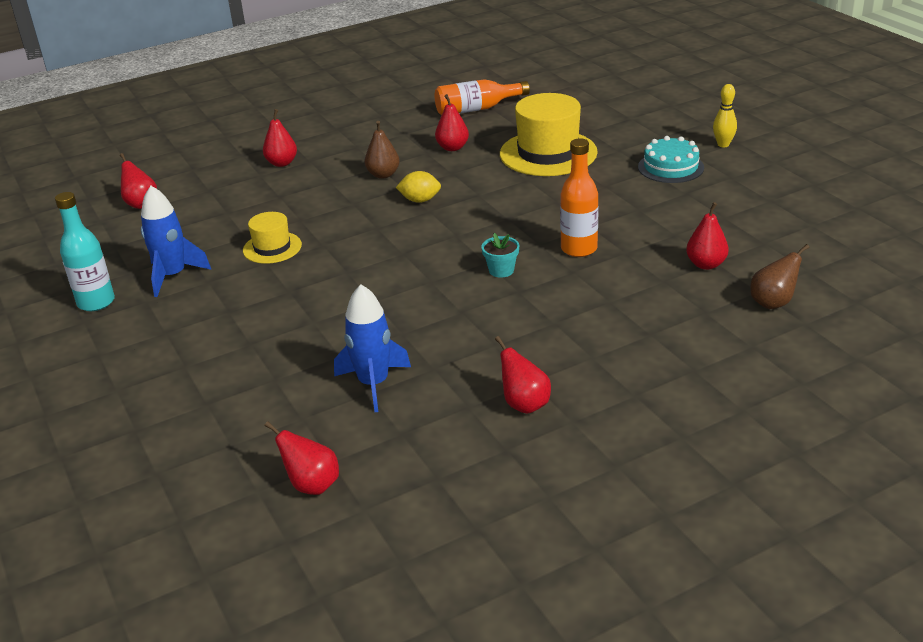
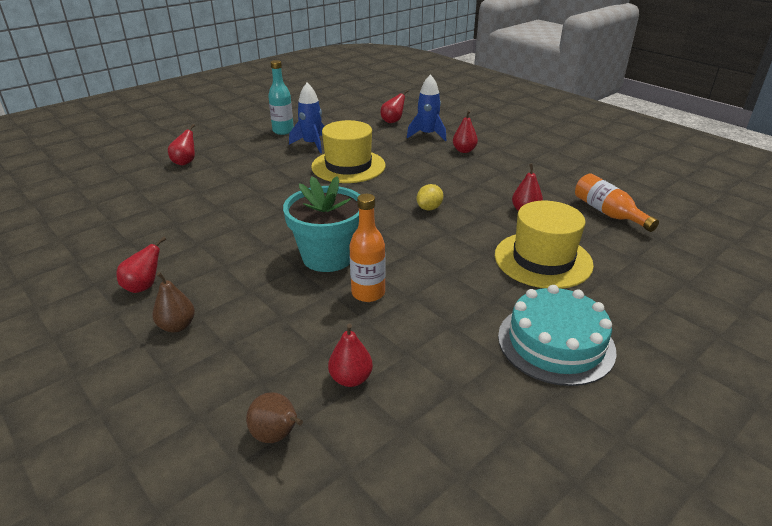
camera: 75 degrees right, 0 degrees up
yellow hat [243,212,302,264] -> yellow hat [311,120,385,183], size x1.85
red pear [265,421,339,495] -> red pear moved to [168,124,195,165]
blue rocket [334,284,411,412] -> blue rocket moved to [407,74,446,141]
brown pear [365,121,400,179] -> brown pear moved to [152,272,195,332]
yellow lemon [396,171,441,203] -> yellow lemon turned 45 degrees clockwise [417,184,443,211]
turquoise flower pot [481,233,519,278] -> turquoise flower pot [283,176,360,272], size x2.49
turquoise cake [638,136,704,183] -> turquoise cake [498,285,617,386], size x1.53
yellow bowling pin [713,84,737,147] -> none

